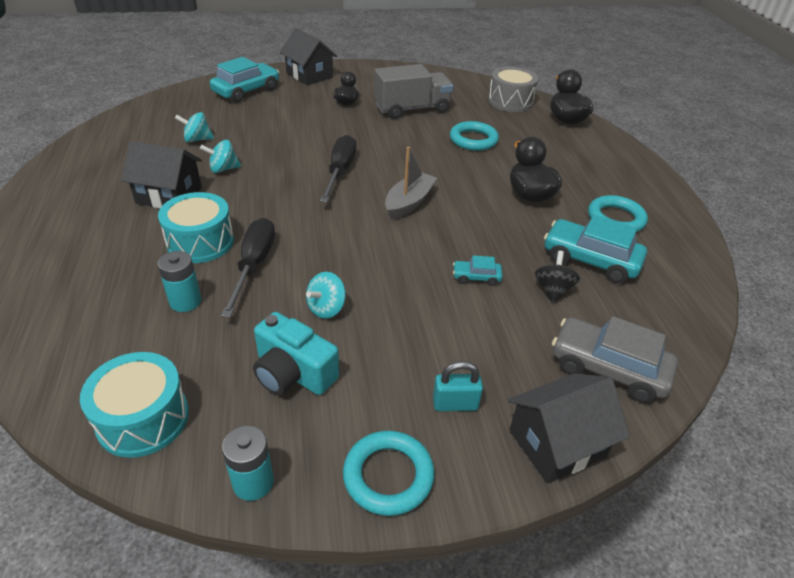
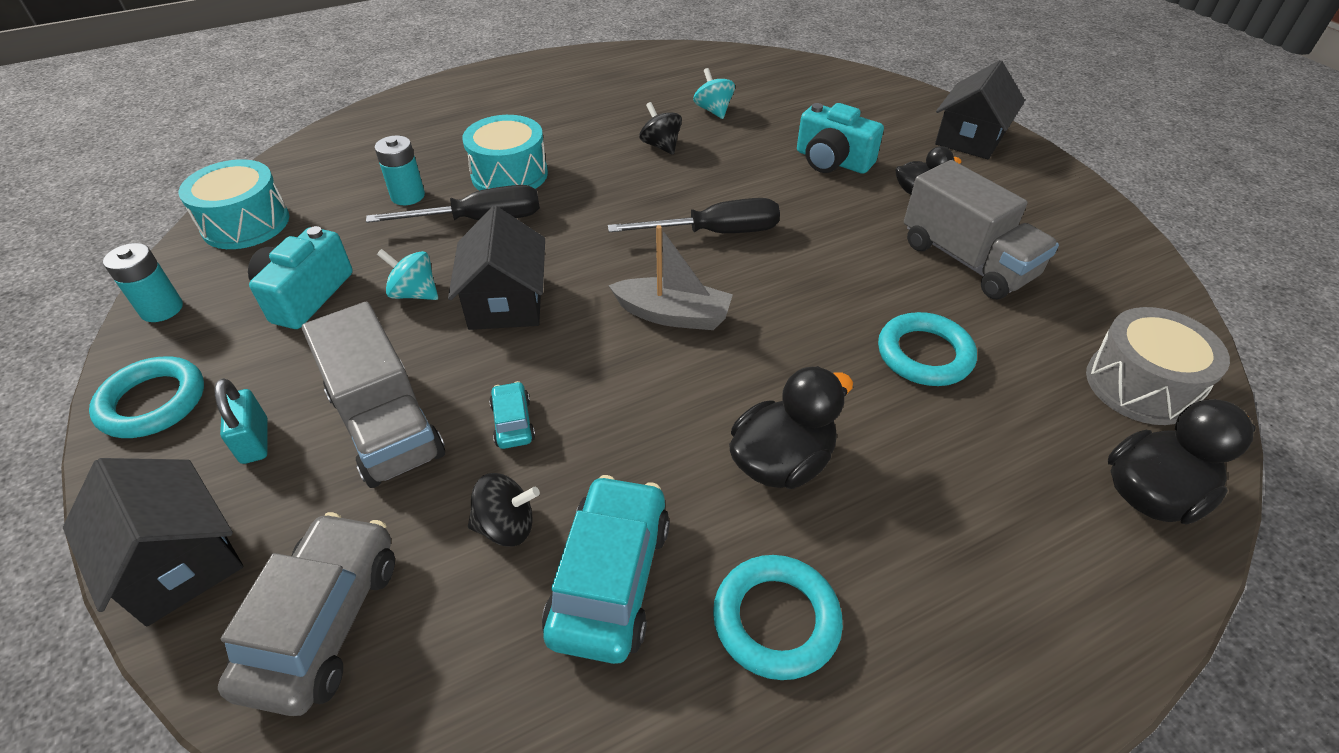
camera: 75 degrees right, 5 degrees up
black house [121,141,202,208] -> black house moved to [448,206,545,330]
turquoise spinning top [200,140,241,173] -> black spinning top [640,102,682,155]
turquoise car [210,57,279,102] -> none
none -> grey truck [302,302,445,488]
none -> turquoise camera [797,103,884,174]

